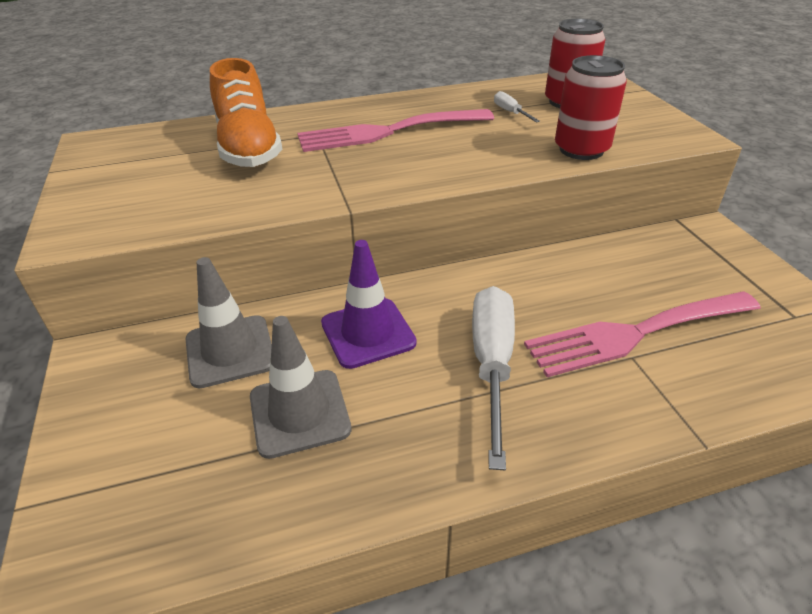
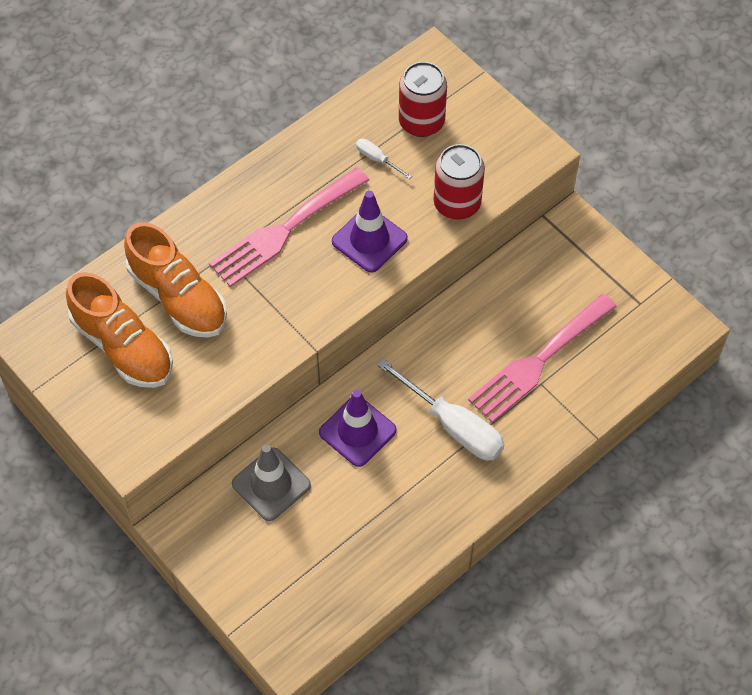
camera: 25 degrees left, 20 degrees up
grey traffic cone [250,316,351,459] -> none
white screwdriver [472,286,515,470] -> white screwdriver turned 150 degrees clockwise [377,359,504,460]
none -> orange shoe [66,272,173,388]
none -> purple traffic cone [332,191,408,273]

